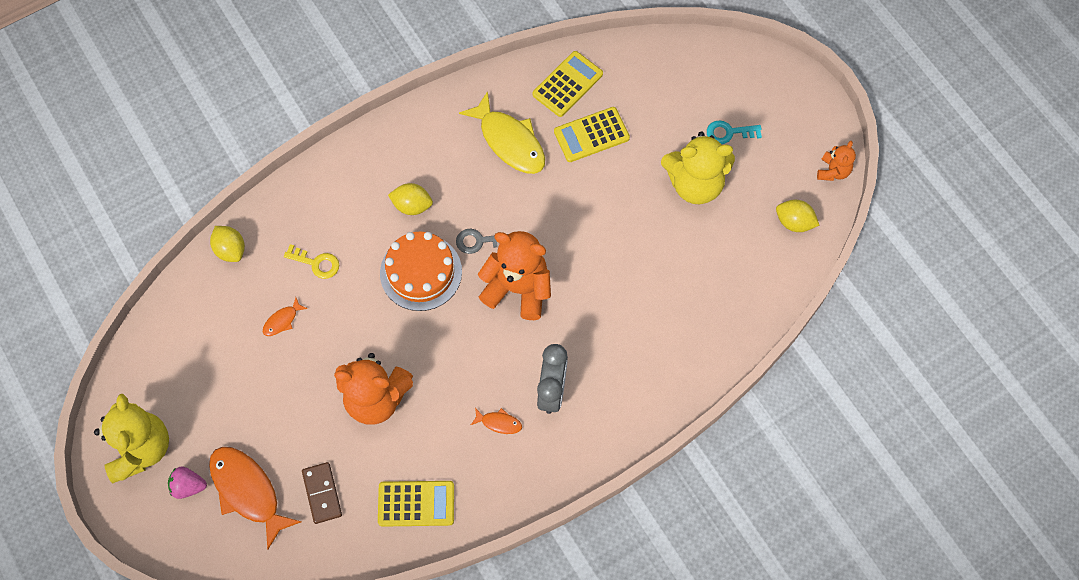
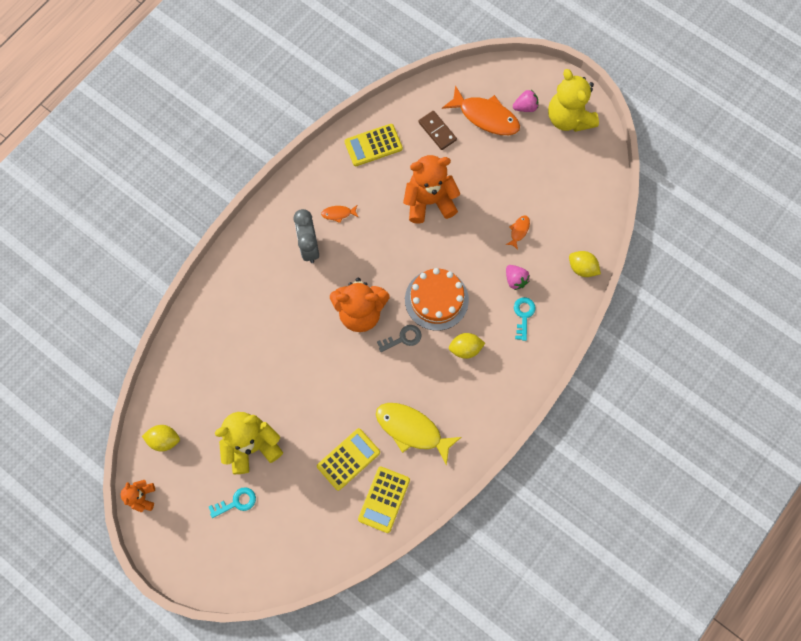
camera: 160 degrees right, 5 degrees up
yellow key [284,244,339,279] -> pink strawberry [506,265,530,290]
none -> turquoise key [514,297,535,341]

